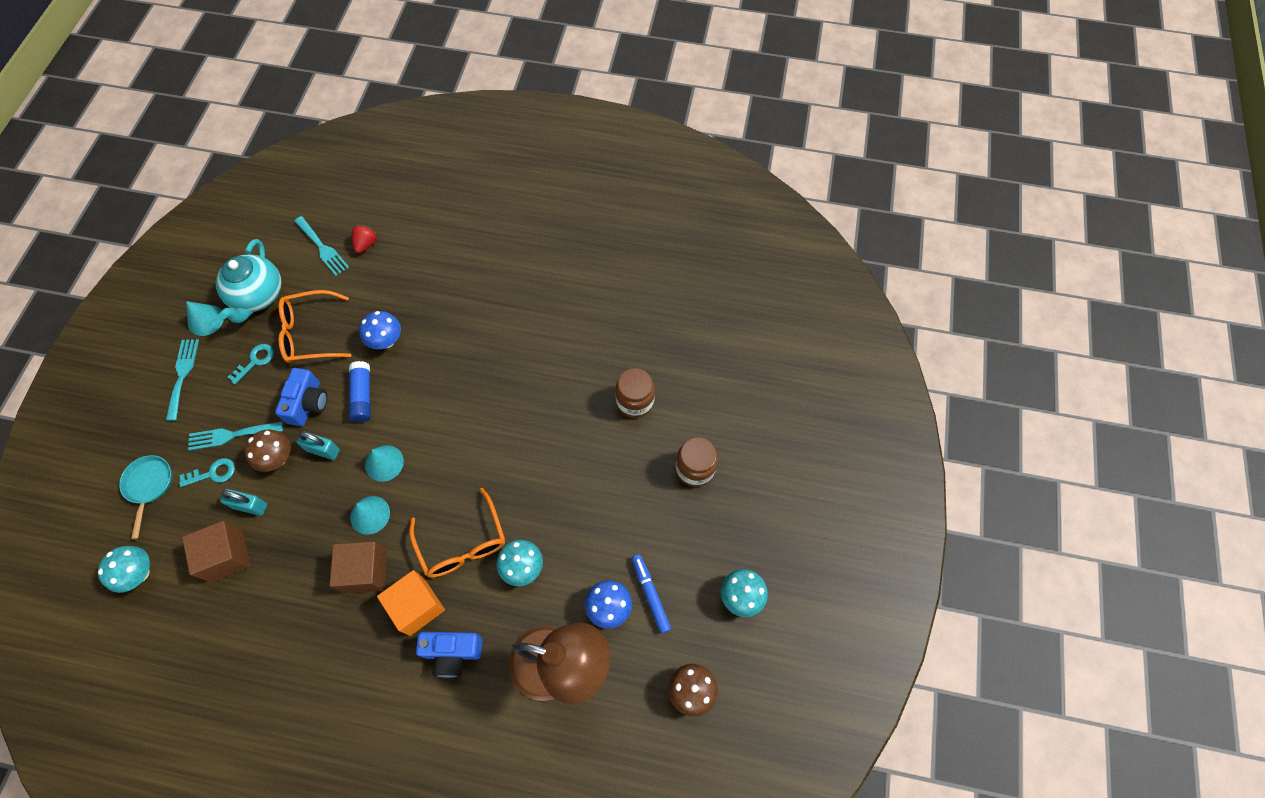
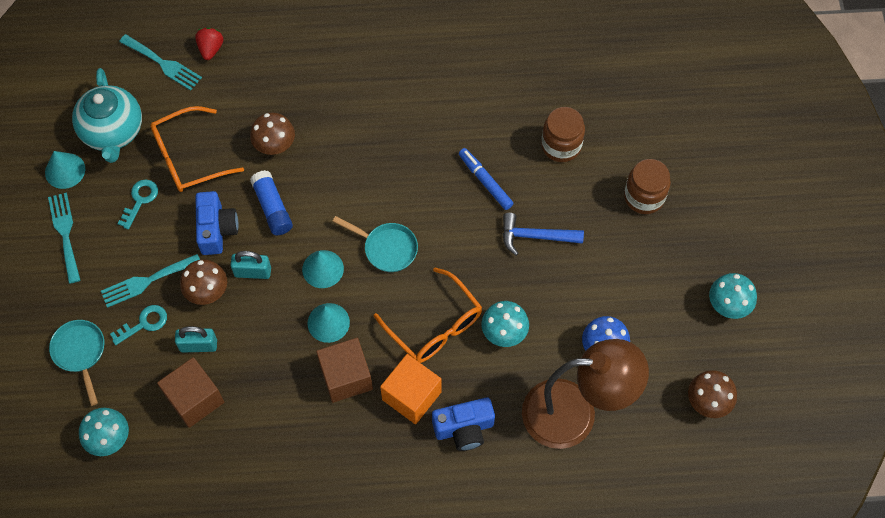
camera: 15 degrees left, 0 degrees up
blue mushroom [359,311,401,349] -> brown mushroom [250,113,295,155]
blue marker [632,554,671,633] -> blue marker moved to [459,148,514,210]
none -> turquoise pan [332,216,418,272]
none -> blue hammer [503,213,584,256]

